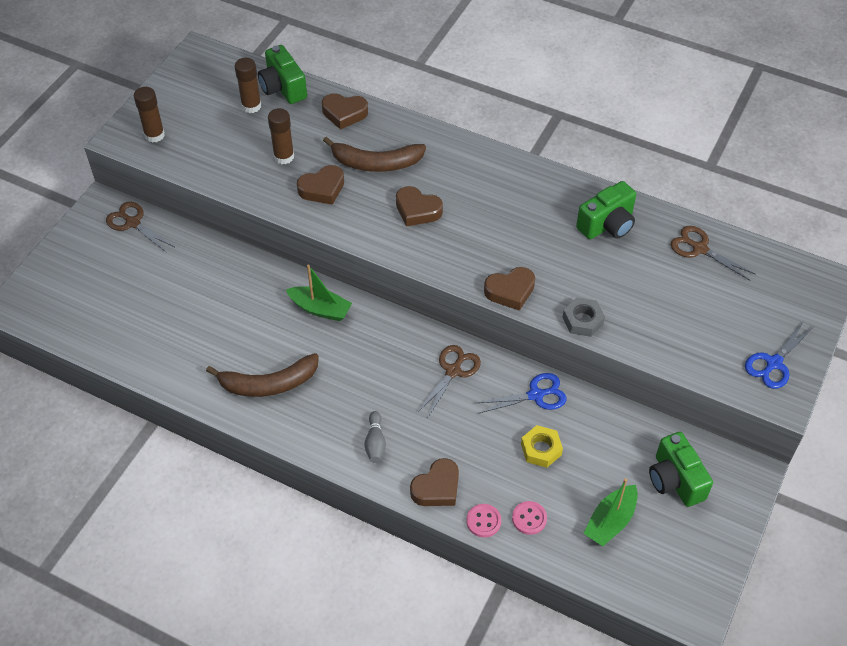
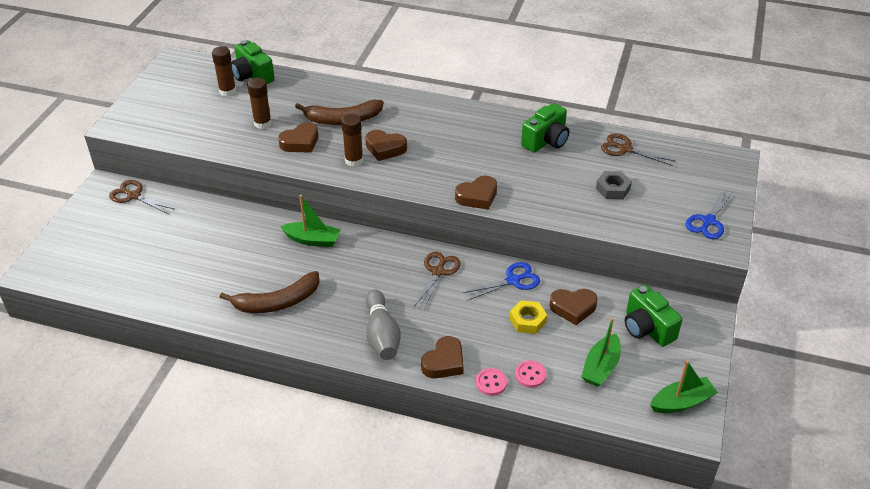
camera: 10 degrees left, 10 degrees down
brown glue stick [134,87,165,143] -> brown glue stick moved to [341,114,363,167]
brown heart [322,93,368,130] -> brown heart moved to [550,289,598,325]
grey bowling pin [364,411,386,463] -> grey bowling pin [366,290,401,360], size x1.75
grey nut [562,297,605,337] -> grey nut moved to [596,171,632,199]
none -> green boat [650,360,718,413]

